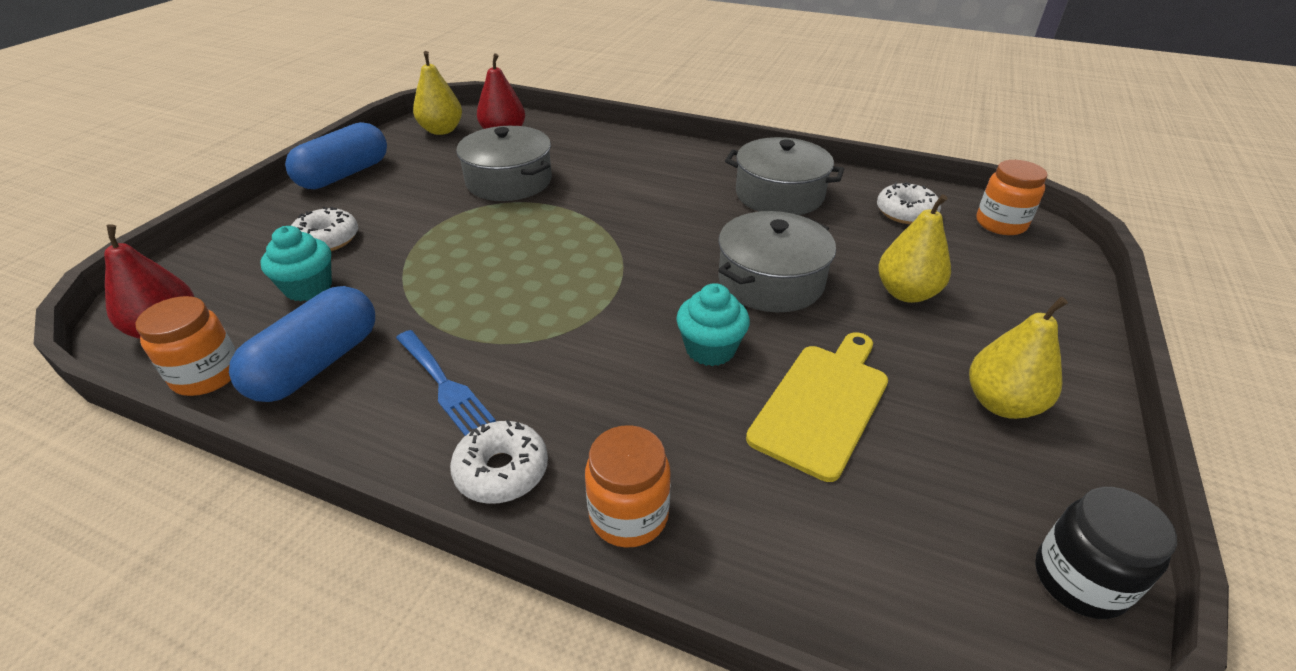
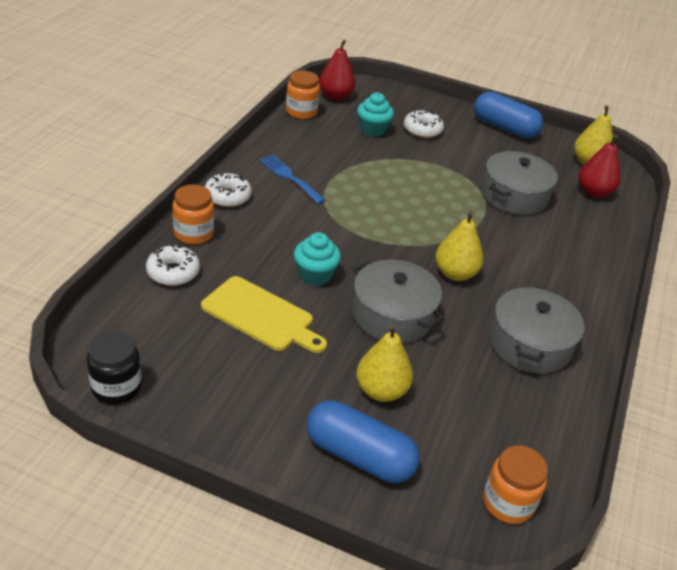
camera: 85 degrees right, 0 degrees up
blue capsule [229,286,375,402] -> blue capsule moved to [307,400,420,483]
blue fork [396,330,496,436] -> blue fork turned 90 degrees clockwise [260,155,326,204]
white donut [877,182,941,224] -> white donut moved to [146,244,200,286]
yellow pear [969,297,1068,419] -> yellow pear moved to [436,211,484,281]

